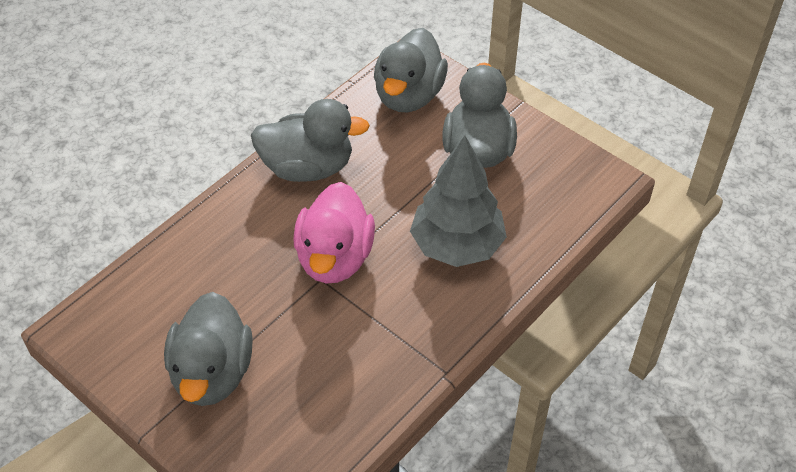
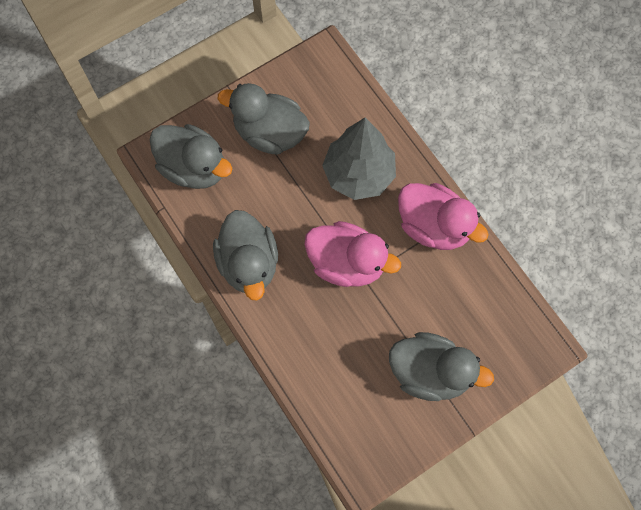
camera: 75 degrees left, 20 degrees up
grey duck [251,99,370,182] -> grey duck turned 150 degrees clockwise [213,210,278,301]
none -> pink duck [398,183,489,250]

